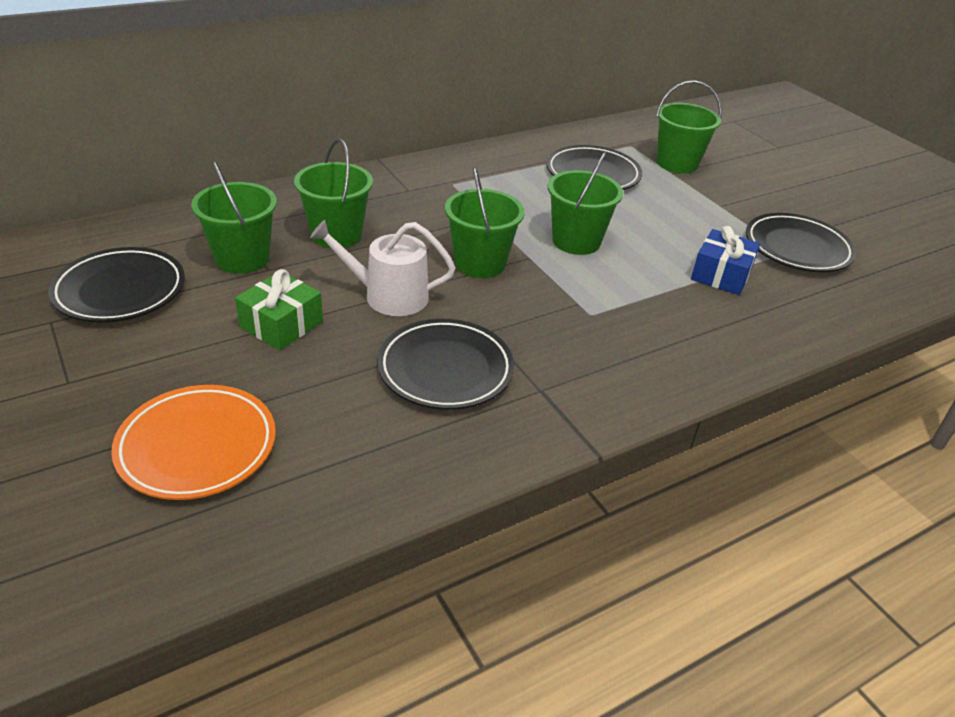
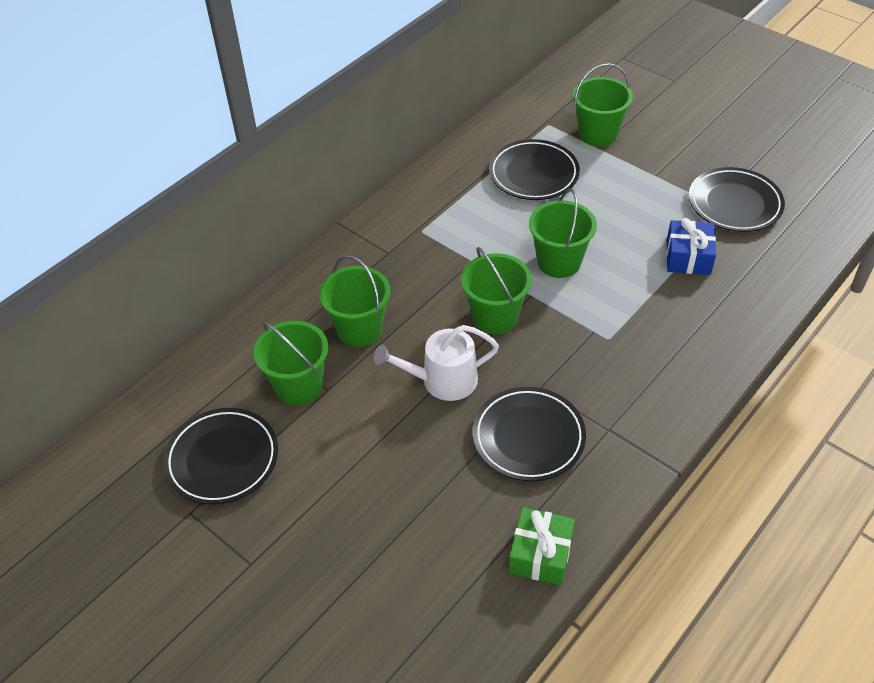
camera: 15 degrees left, 10 degrees up
orange plate [111,385,276,500] -> none
green gift [235,269,323,350] -> green gift moved to [509,507,575,585]

